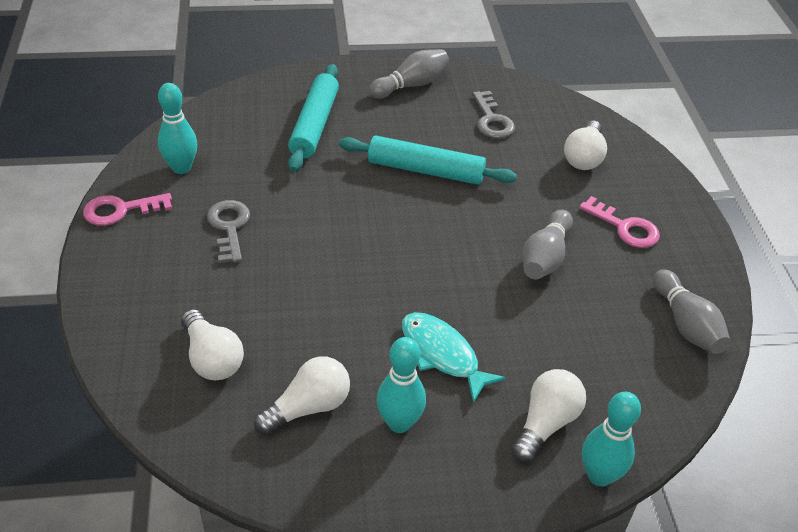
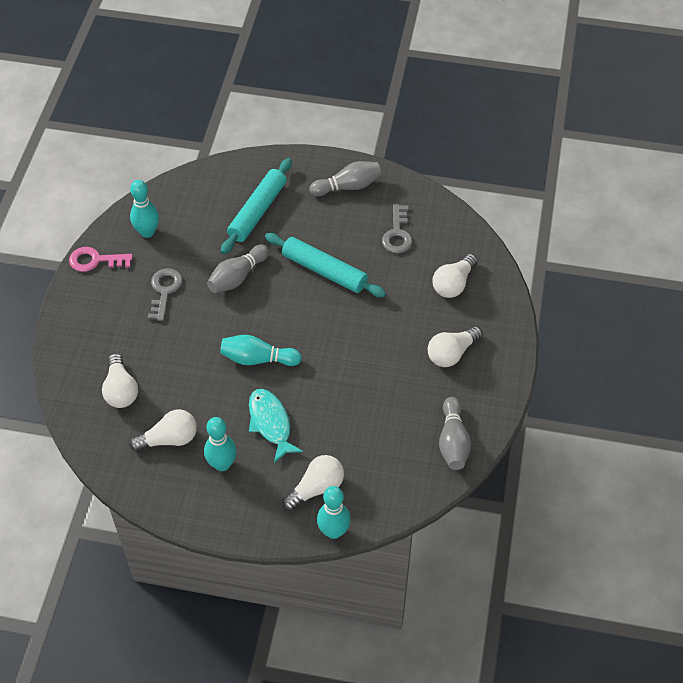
camera: 20 degrees right, 10 degrees up
grey bowling pin [523,210,573,279] -> grey bowling pin moved to [207,245,269,293]
pink key [579,196,660,248] -> white light bulb [428,326,483,367]
none -> turquoise bowling pin [220,335,302,366]

